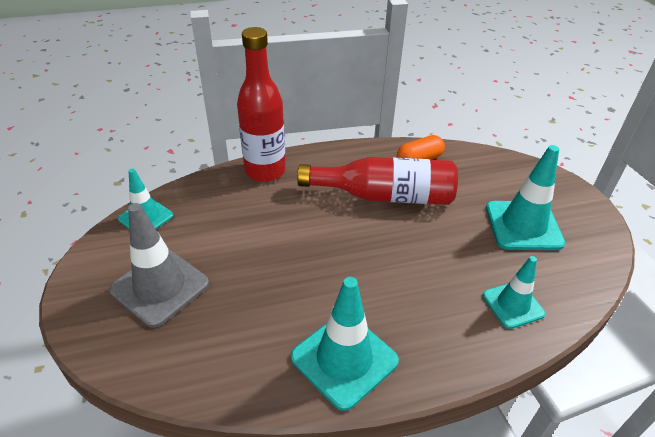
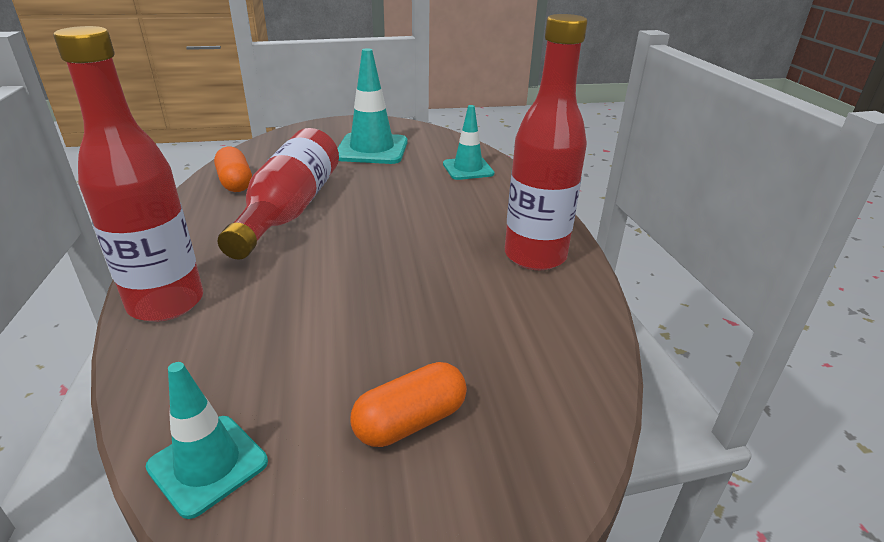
camera: 85 degrees left, 10 degrees down
grey traffic cone [109,203,209,328] -> orange capsule [351,362,467,447]
turquoise traffic cone [291,277,399,411] -> red bottle [505,14,587,270]

